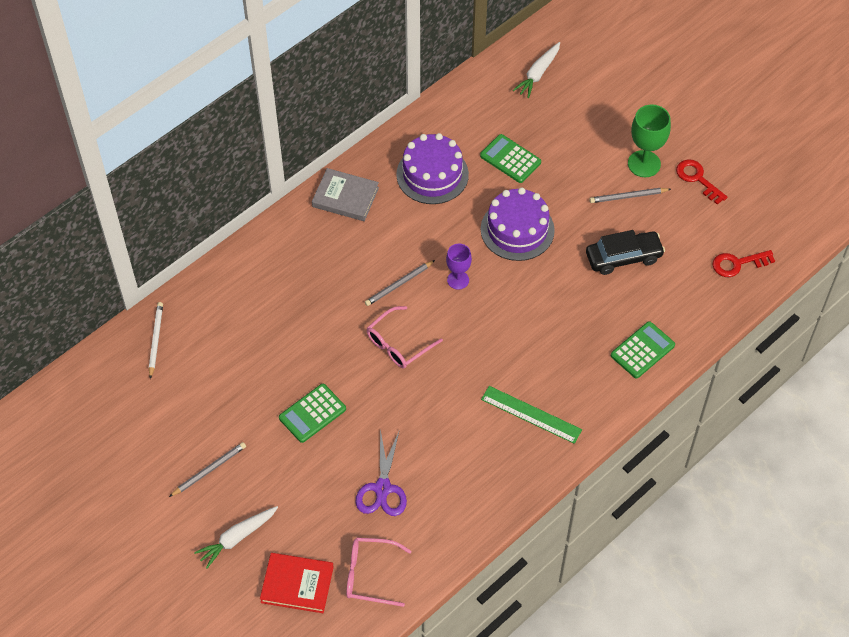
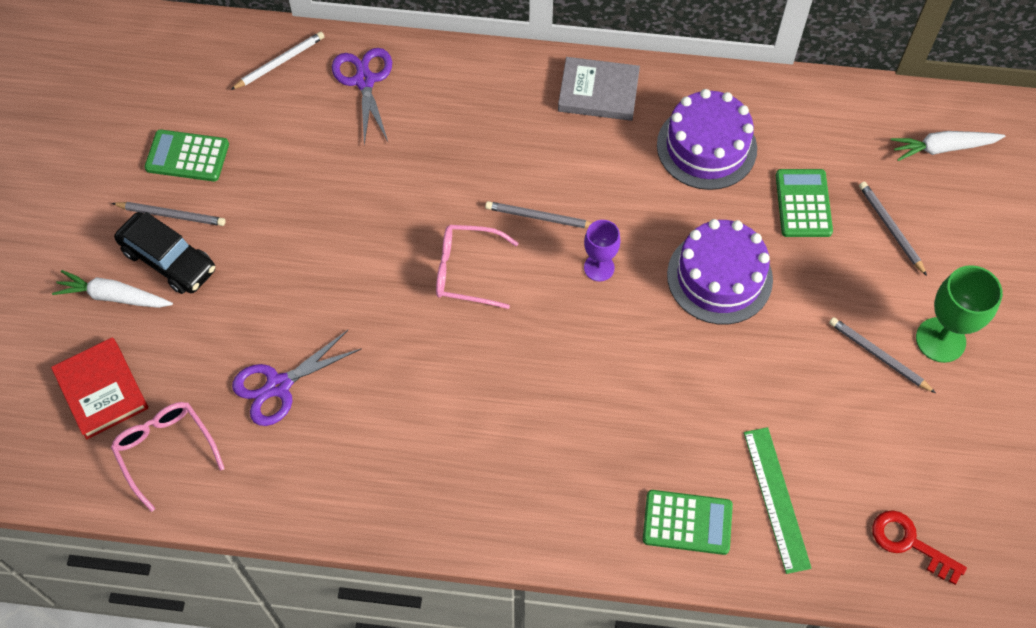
camera: 50 degrees right, 5 degrees up
green calculator [279,384,346,443] -> green calculator moved to [144,129,229,181]
grey book [312,168,379,221] -> grey book turned 60 degrees counterclockwise [558,57,640,121]
green ruler [481,386,582,444] -> green ruler moved to [744,427,812,574]
black car [586,230,665,275] -> black car moved to [114,212,215,294]
red key [676,159,728,205] -> none
none -> purple scissors [332,48,392,145]
none -> grey pencil [859,182,927,276]

